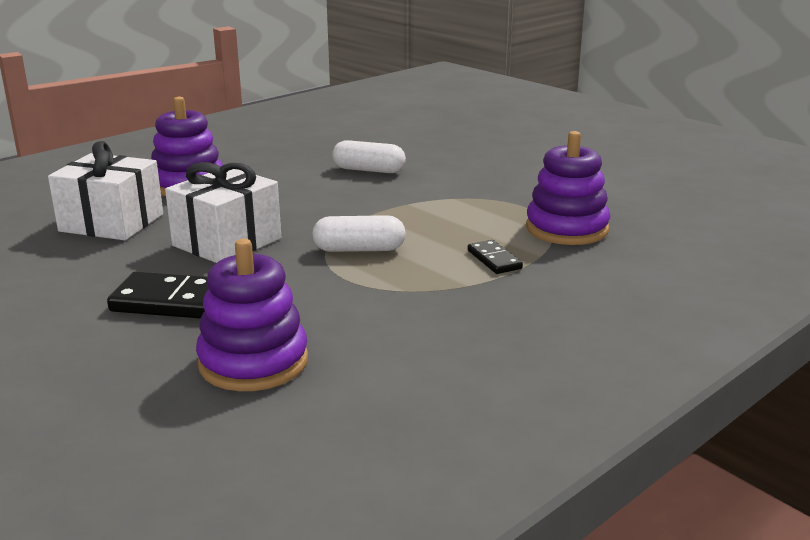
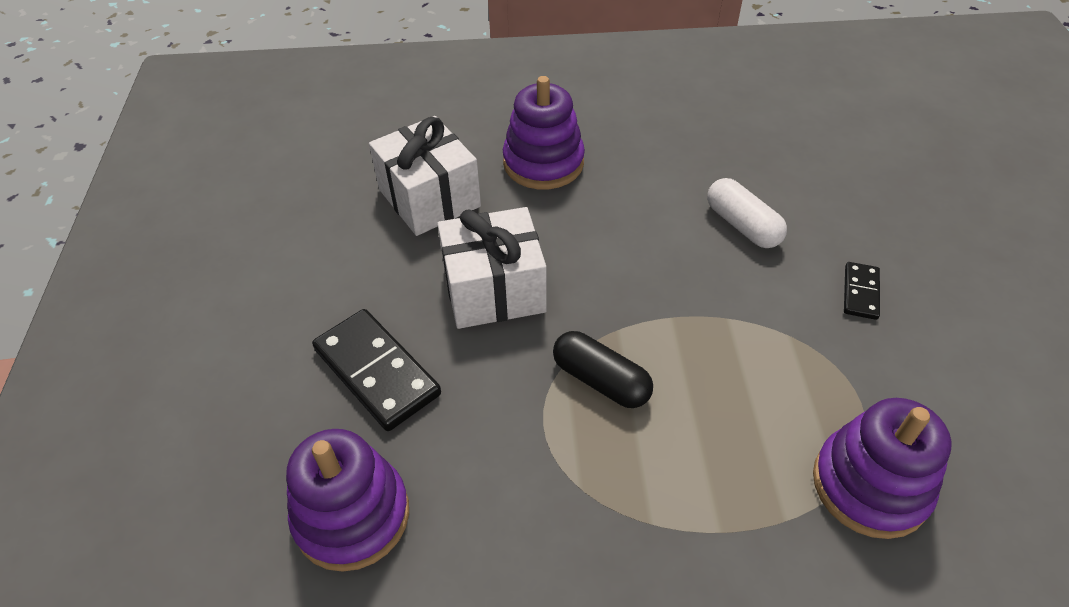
camera: 40 degrees right, 25 degrees up
white capsule [312,215,406,252] -> black capsule [553,331,653,408]
black domino [468,240,523,274] -> black domino moved to [844,262,880,320]

